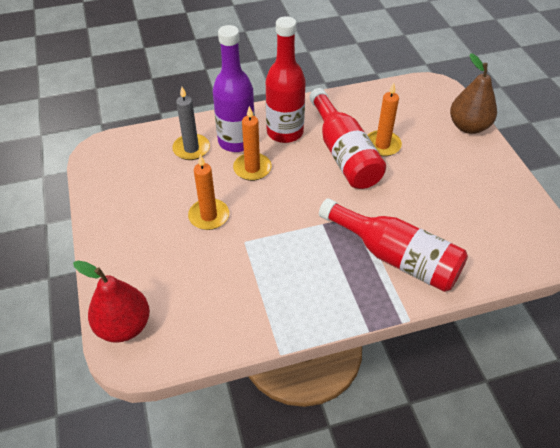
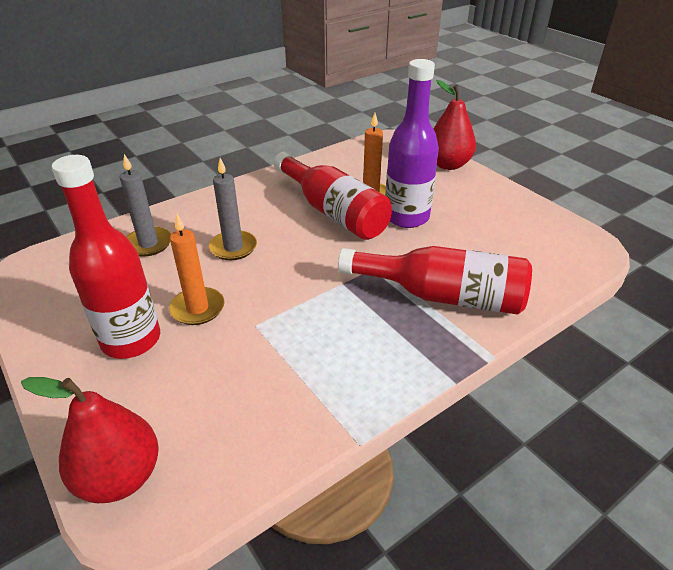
camera: 20 degrees left, 10 degrees down
purple bottle [213,25,255,152] -> purple bottle moved to [385,59,439,228]
orange candle [233,106,272,181] -> grey candle [209,158,257,260]
red bottle [266,16,306,143] -> red bottle moved to [52,155,160,359]
brown pear [450,53,497,134] -> red pear [434,80,476,170]

